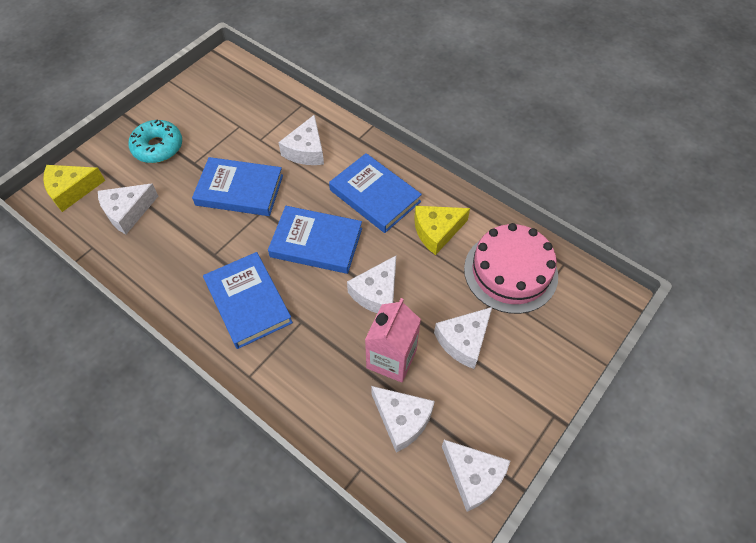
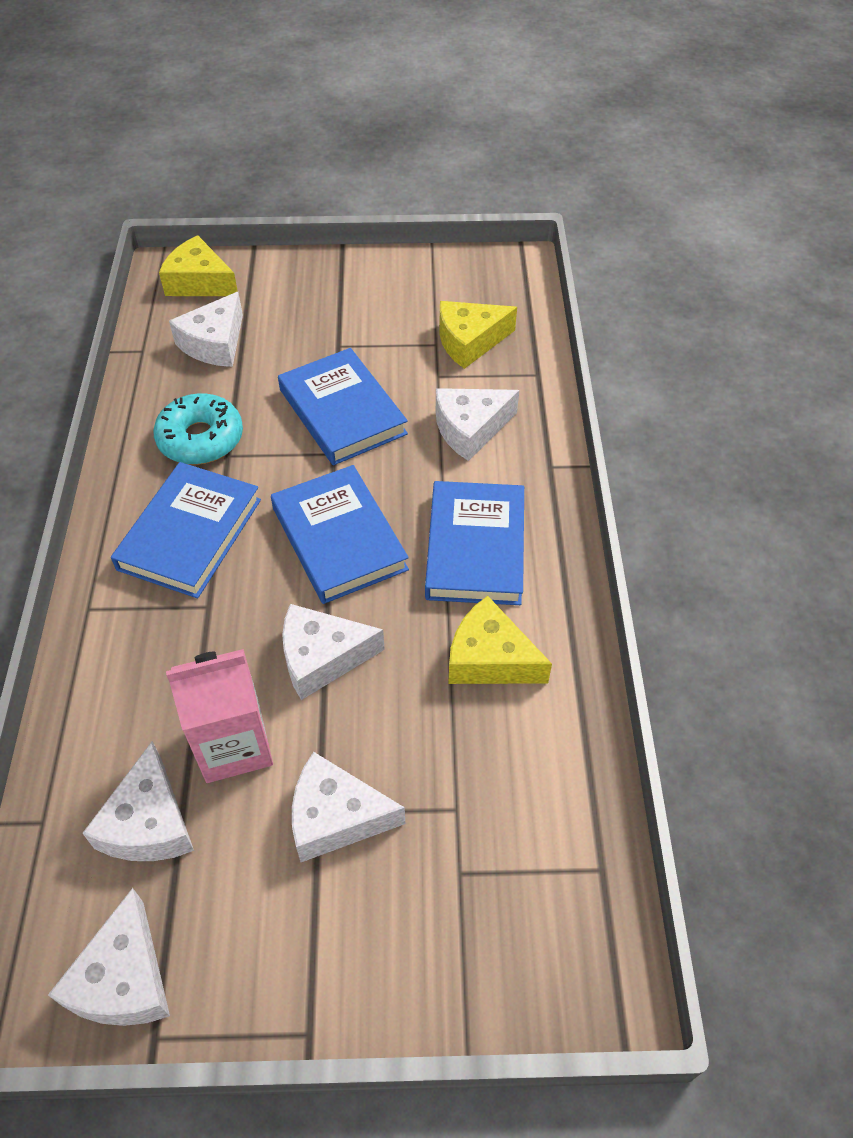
camera: 50 degrees right, 5 degrees down
white cheese [98,183,158,234] -> white cheese turned 75 degrees counterclockwise [169,292,243,367]
turquoise donut [129,120,182,163] -> turquoise donut moved to [153,393,243,465]
pink cake [464,223,558,314] -> none
none -> yellow cheese [439,301,517,369]

